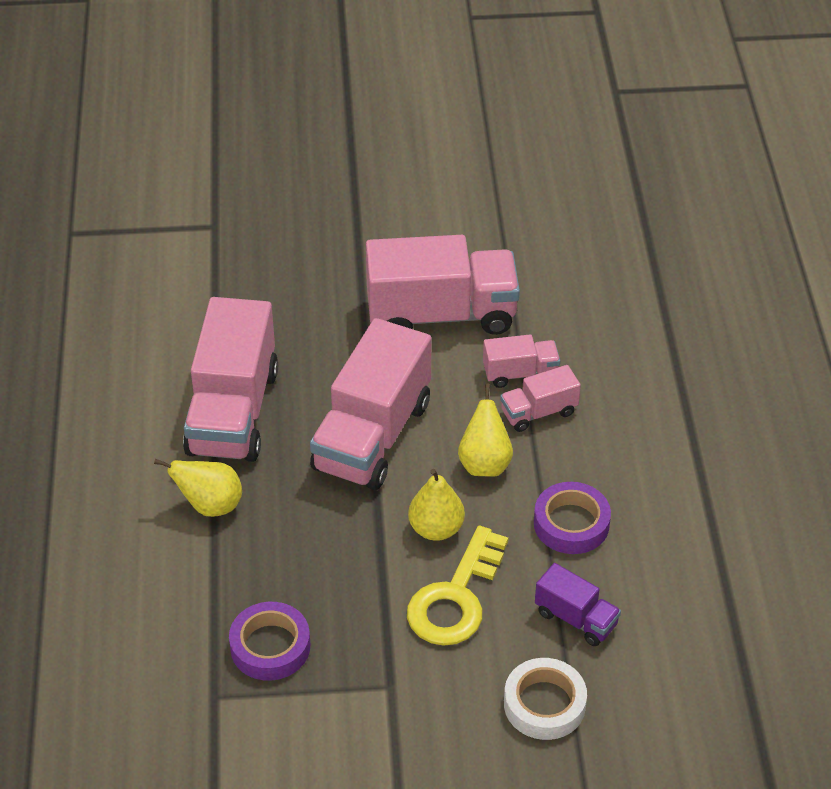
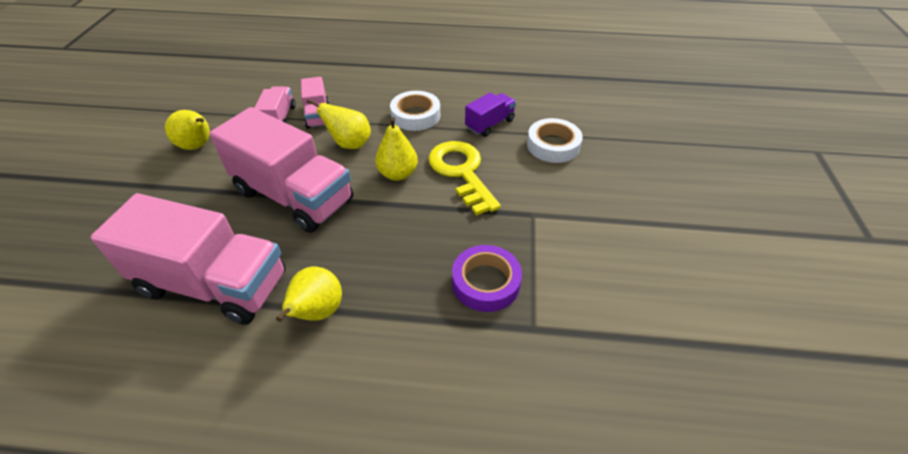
camera: 80 degrees left, 0 degrees up
pink truck [366,235,520,335] -> yellow pear [165,110,210,150]
yellow key [407,526,508,646] -> yellow key turned 150 degrees counterclockwise [428,141,501,216]
purple tape [534,482,611,554] -> white tape [390,91,440,131]

